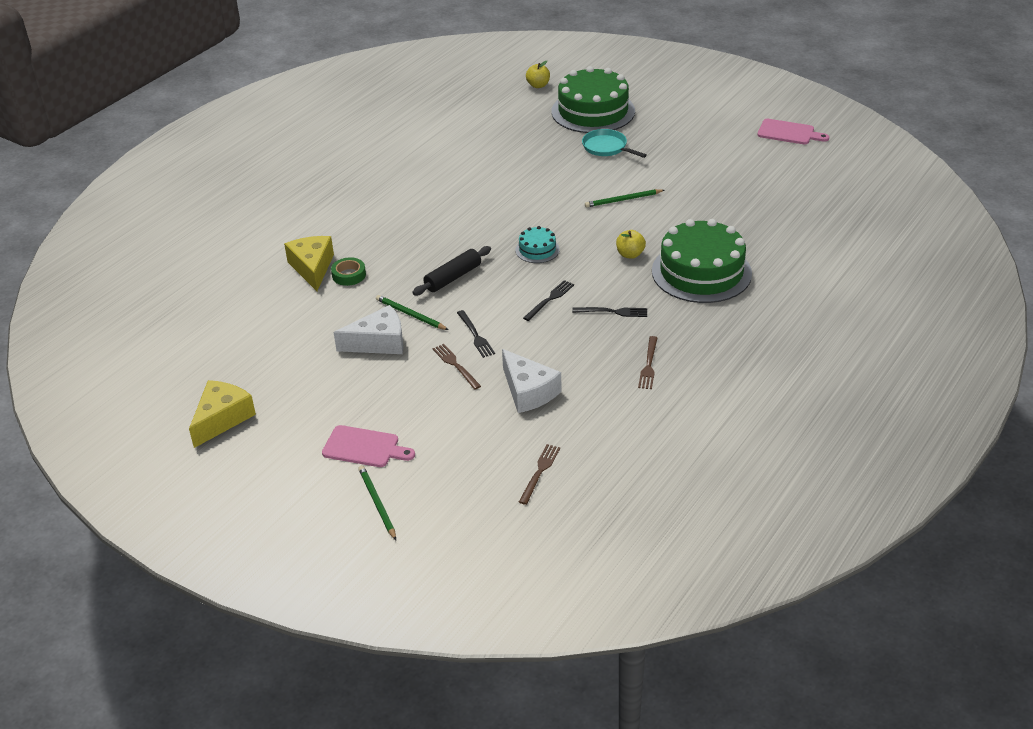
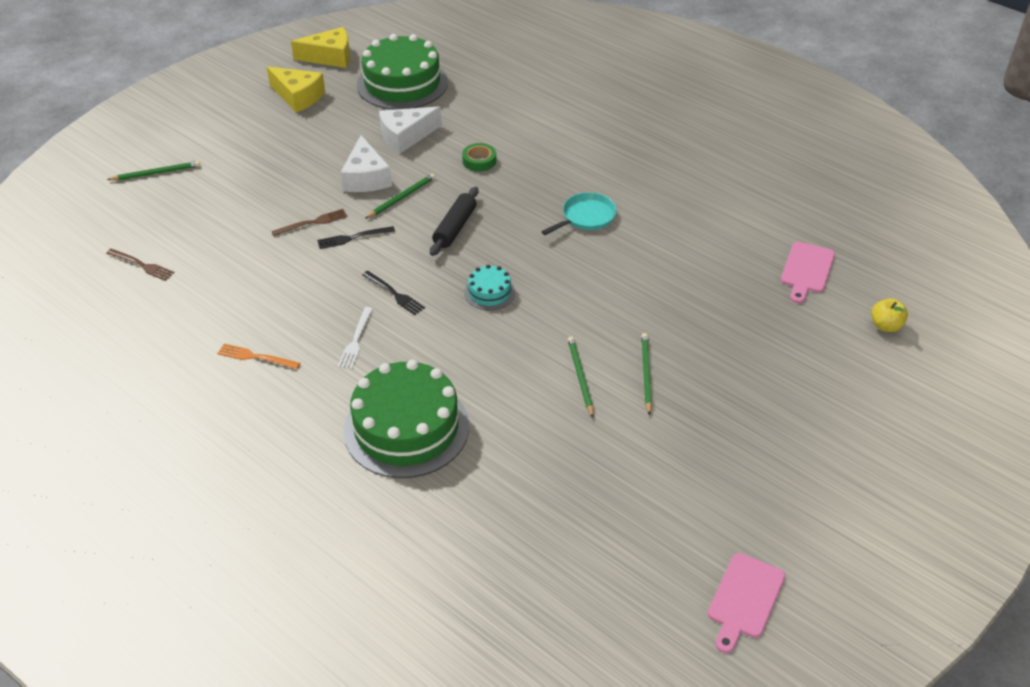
camera: 95 degrees right, 5 degrees up
yellow cheese [284,236,334,291] -> yellow cheese moved to [291,27,350,68]
pink cutting board [322,425,415,467] -> pink cutting board moved to [781,242,835,303]
black rolling pin [412,246,491,296] -> black rolling pin turned 60 degrees clockwise [430,187,478,256]
white cheese [502,349,562,413] -> white cheese moved to [379,107,442,154]
green cake [552,66,635,133] -> green cake moved to [357,34,448,110]
black fork [572,307,647,317] -> white fork [338,307,373,369]
turquoise pan [582,129,647,158] -> turquoise pan moved to [541,192,617,235]
yellow apple [616,230,646,259] -> none
brown fork [638,336,657,389] -> orange fork [217,343,300,369]
none -> green pencil [641,333,652,415]

